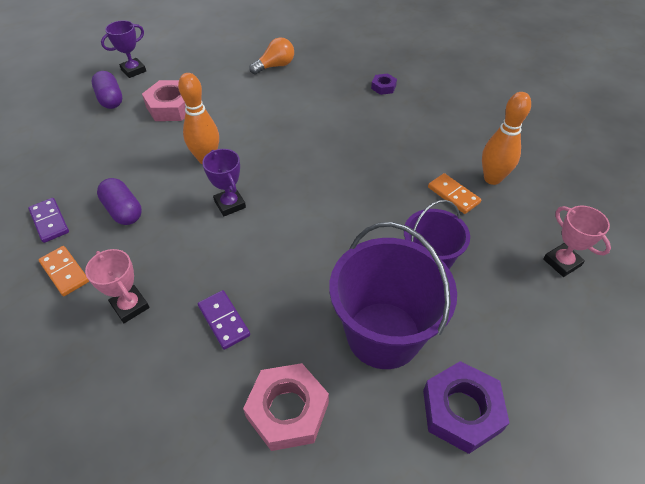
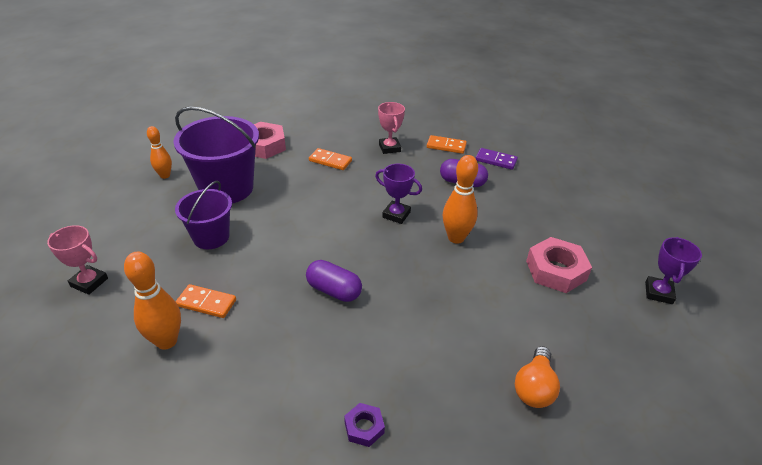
camera: 145 degrees right, 10 degrees down
pink trophy [85,249,150,323] -> pink trophy turned 60 degrees clockwise [378,102,405,154]
purple capsule [92,71,123,109] -> purple capsule moved to [306,260,362,302]
purple domino [198,290,250,350] -> orange domino [309,148,352,170]
purple nut [423,361,509,454] -> orange bowling pin [147,126,172,179]

